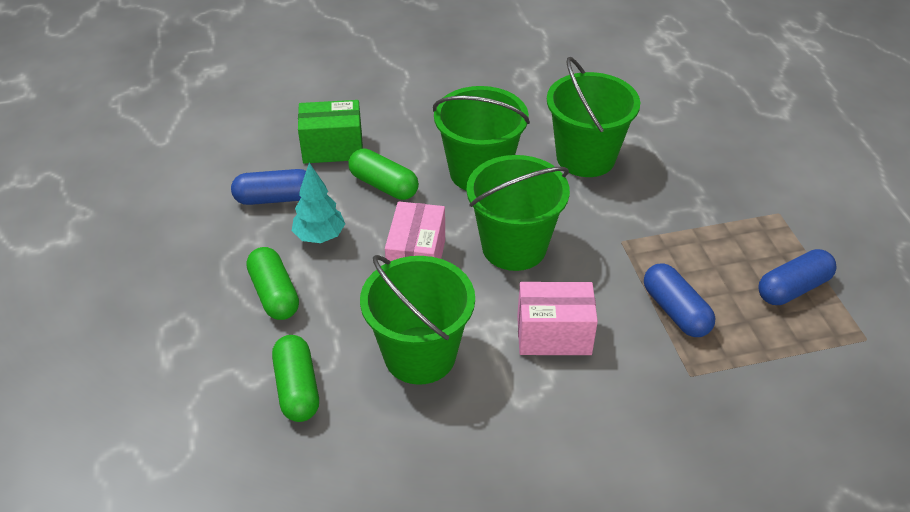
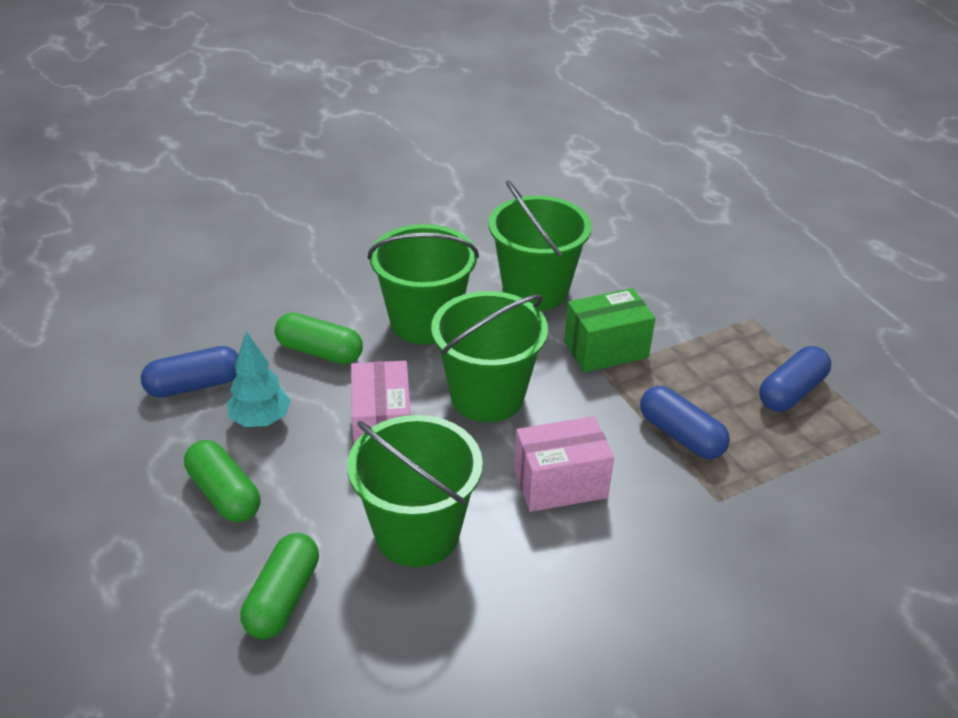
camera: 15 degrees left, 5 degrees down
green capsule [272,335,319,422] -> green capsule turned 45 degrees clockwise [240,533,319,639]
green box [298,100,363,164] -> green box moved to [564,288,655,372]

